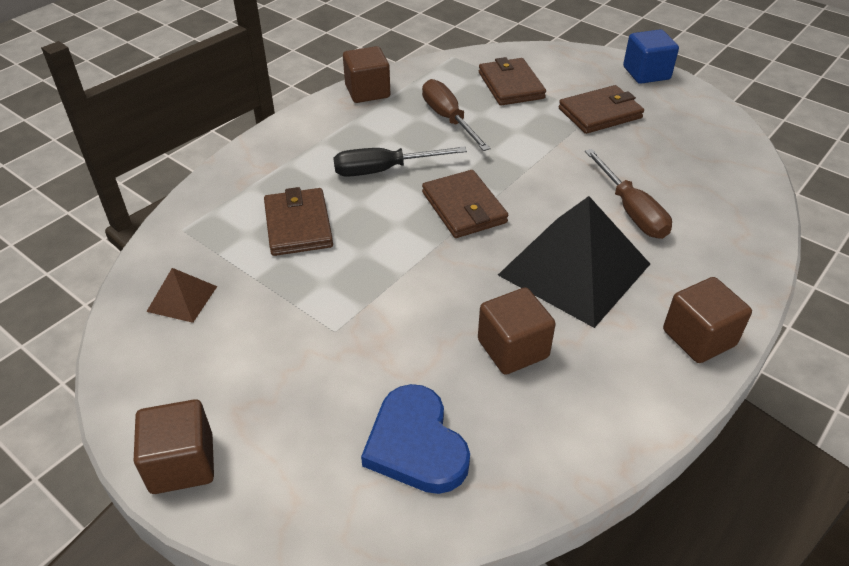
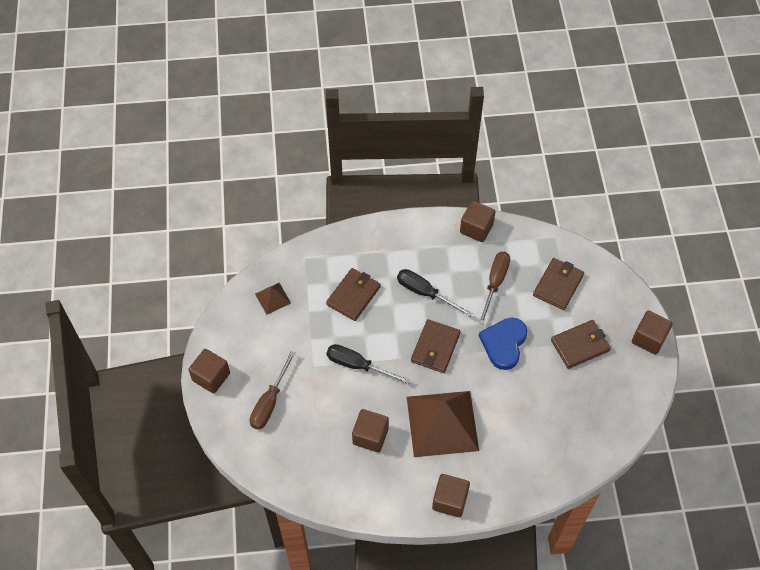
camera: 45 degrees right, 15 degrees up
blue heart [361,384,470,494] -> blue heart moved to [479,318,527,370]
black pyramid [498,196,650,328] -> brown pyramid [407,391,479,457]
brown wallet [559,85,644,134] -> brown wallet turned 45 degrees counterclockwise [551,320,611,369]
brown screwdriver [585,149,672,239] -> brown screwdriver moved to [250,351,296,430]
blue cube [623,29,679,84] -> brown cube [632,311,673,355]
none -> black screwdriver [327,344,410,384]

